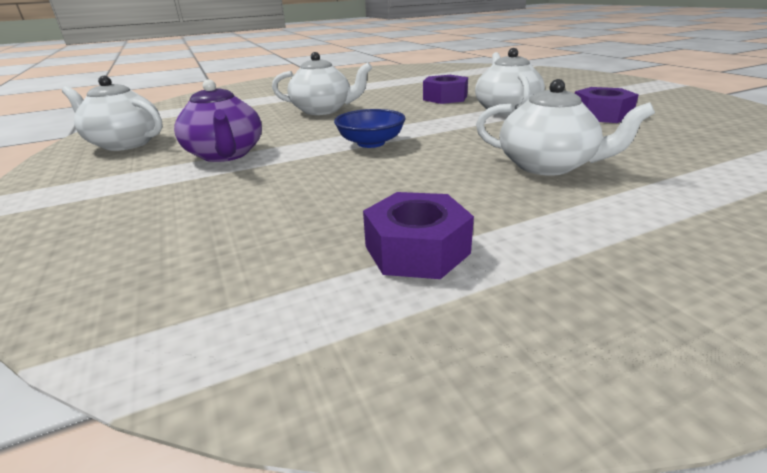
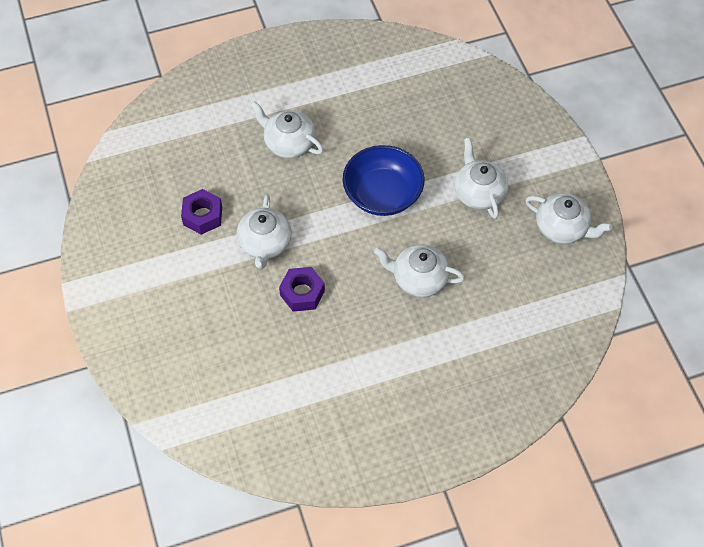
camera: 175 degrees left, 30 degrees up
purple teapot [174,79,262,162] -> white teapot [455,138,508,219]
blue bowl [334,109,406,148] -> blue bowl [343,145,425,216], size x1.70
purple nut [363,192,474,279] -> none

